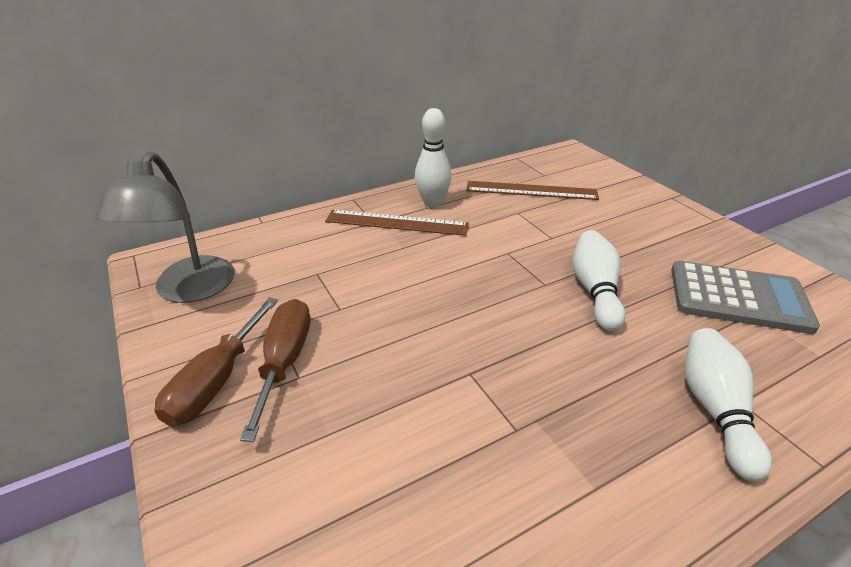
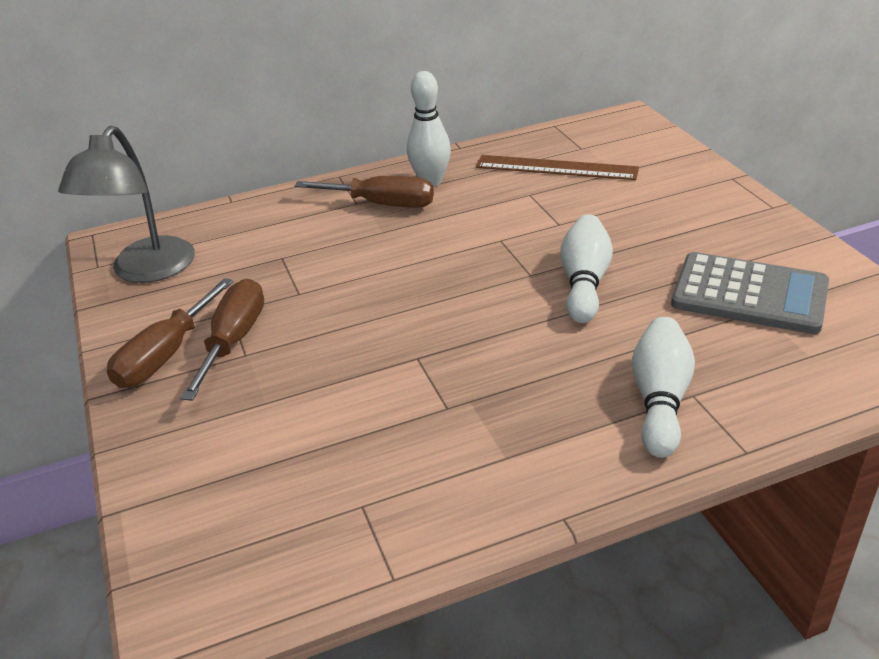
camera: 10 degrees right, 0 degrees up
brown ruler [325,210,469,236] -> brown screwdriver [295,176,434,208]

